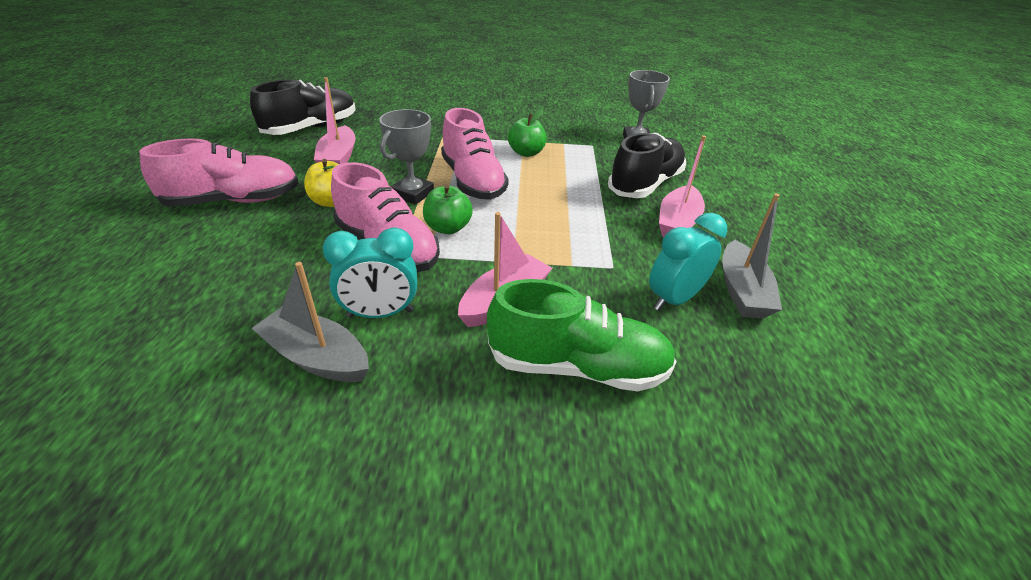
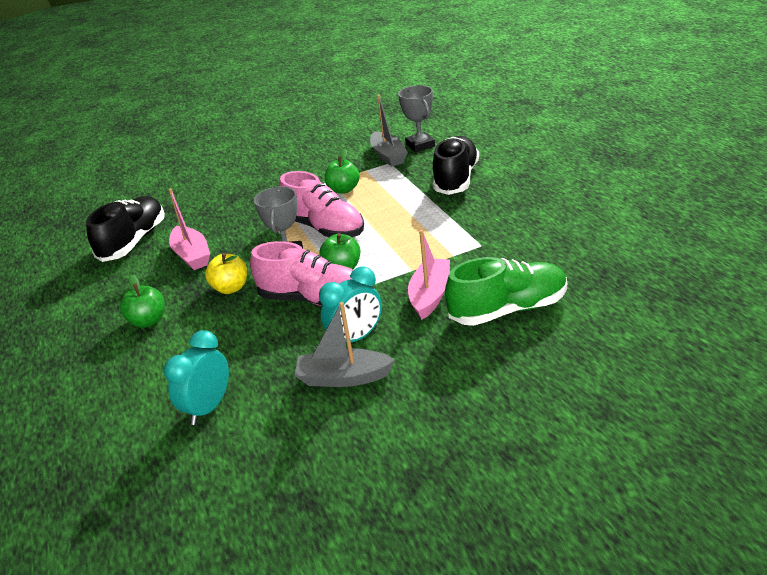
camera: 20 degrees left, 5 degrees down
pink shoe [139,138,299,207] -> green apple [120,275,165,328]
turquoise clock [649,213,727,311] -> turquoise clock moved to [164,330,229,425]
pink boat [659,135,706,237] -> none
grey boat [722,193,782,319] -> grey boat moved to [370,95,408,166]

